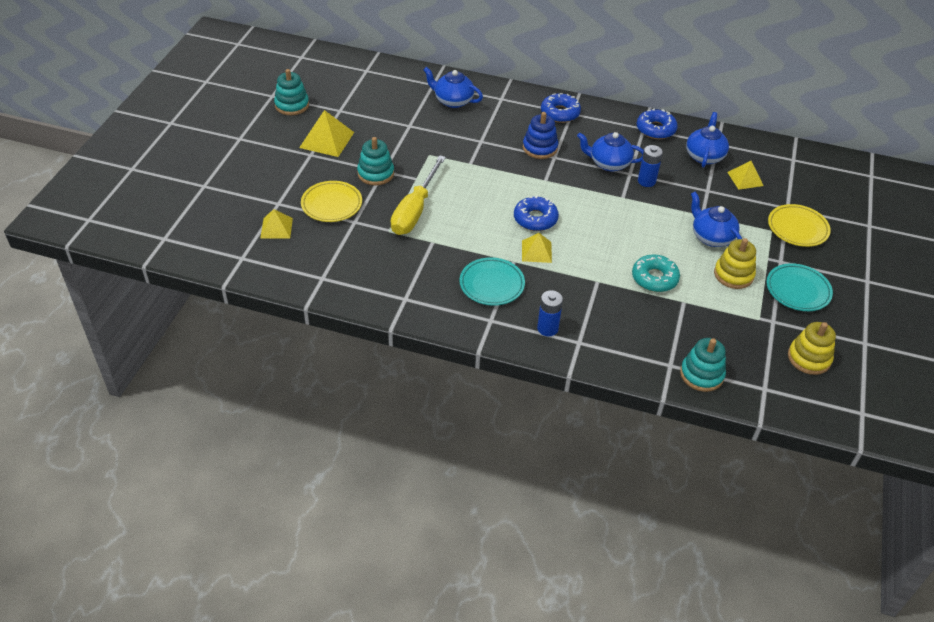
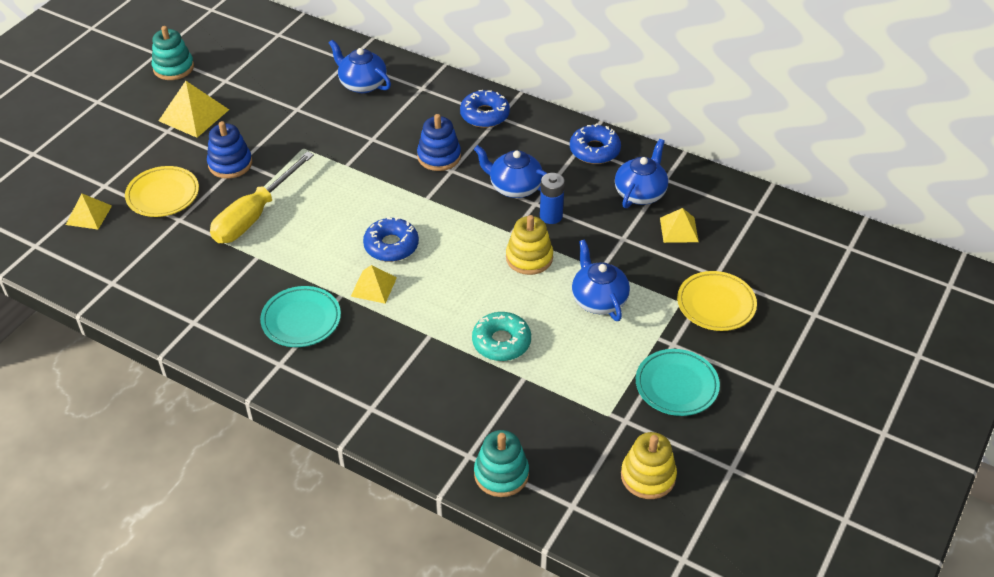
camera: 15 degrees right, 0 degrees up
turquoise stacking toy [357,137,394,185] -> blue stacking toy [207,121,252,179]
blue battery [537,290,563,336] -> none
yellow stacking toy [714,238,756,289] -> yellow stacking toy moved to [506,215,553,275]

